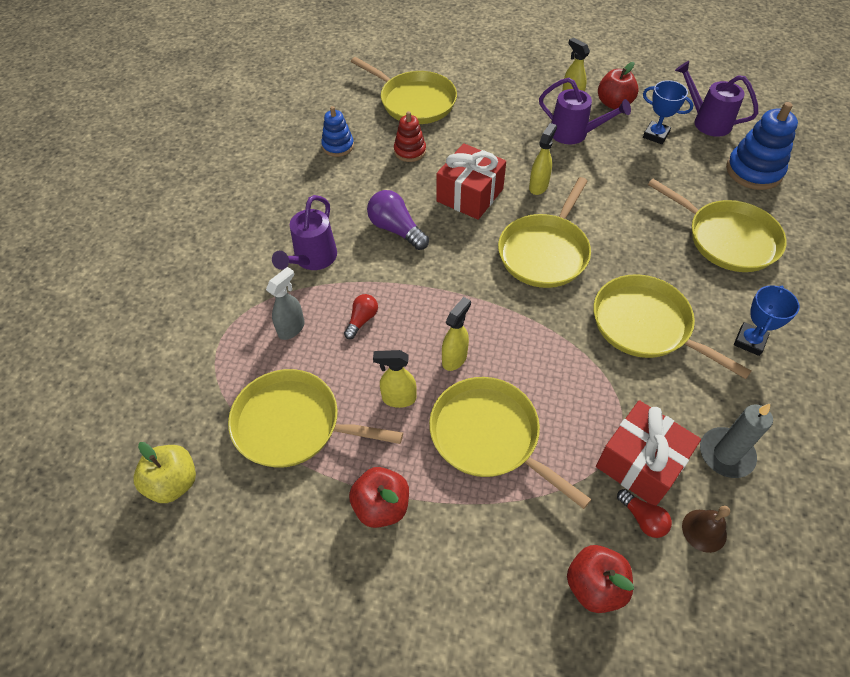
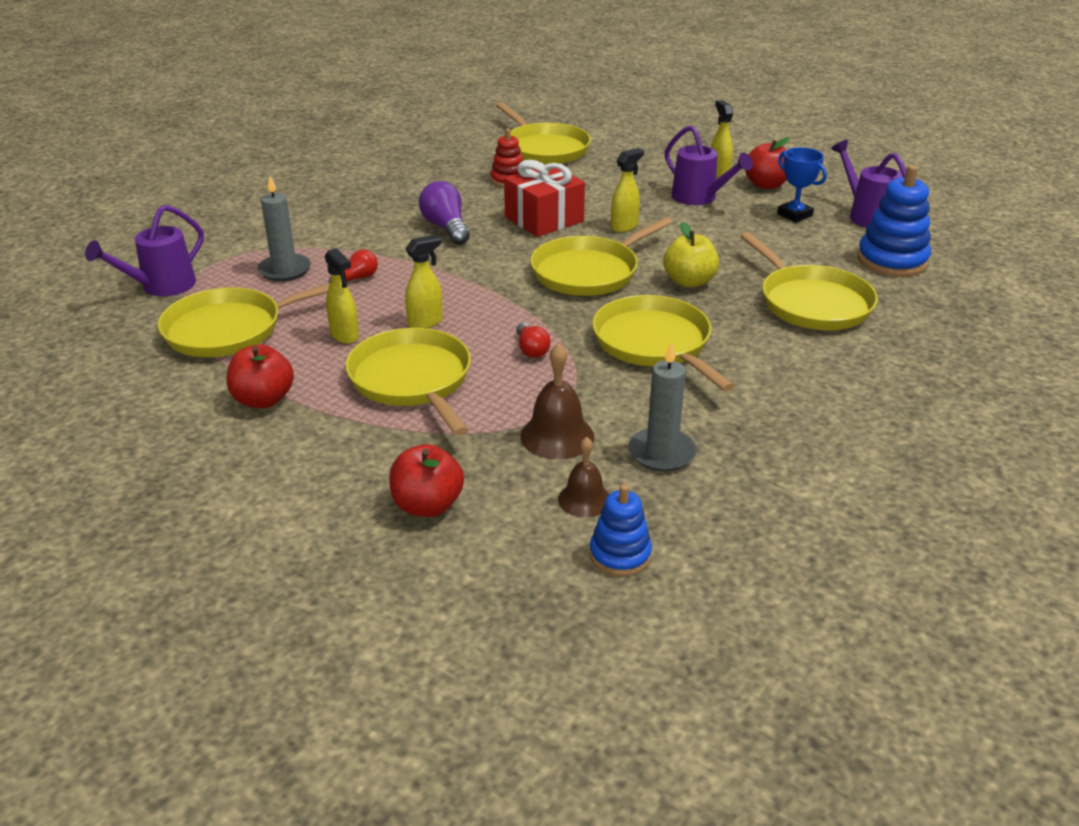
camera: 20 degrees right, 20 degrees down
yellow apple [133,442,196,503] -> yellow apple moved to [664,222,719,288]
yellow pan [228,369,403,468] -> yellow pan turned 60 degrees counterclockwise [158,283,330,357]
grey spray bottle [266,267,305,340] -> grey candle [257,176,311,282]
purple watering can [272,195,337,270] -> purple watering can moved to [85,205,204,296]
blue stacking toy [321,106,354,157] -> blue stacking toy moved to [589,484,652,576]
yellow spray bottle [373,350,417,408] -> yellow spray bottle turned 150 degrees counterclockwise [325,248,359,344]
red gift [596,400,701,506] -> brown bell [520,343,594,459]
red light bulb [617,489,672,538] -> red light bulb moved to [516,323,551,358]
blue trophy [734,285,800,356] -> none

